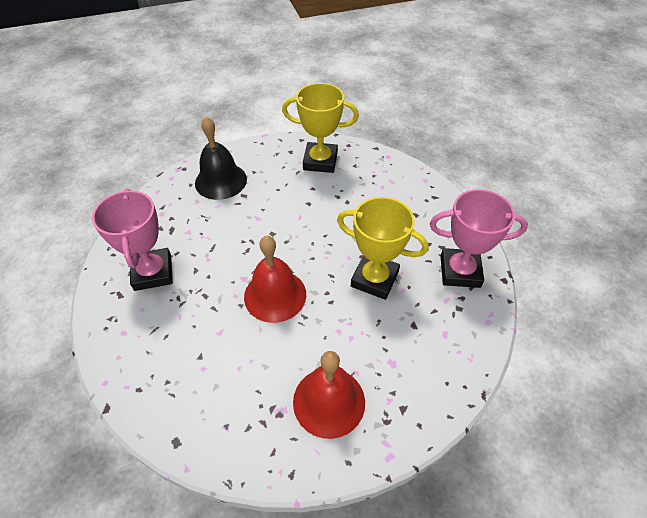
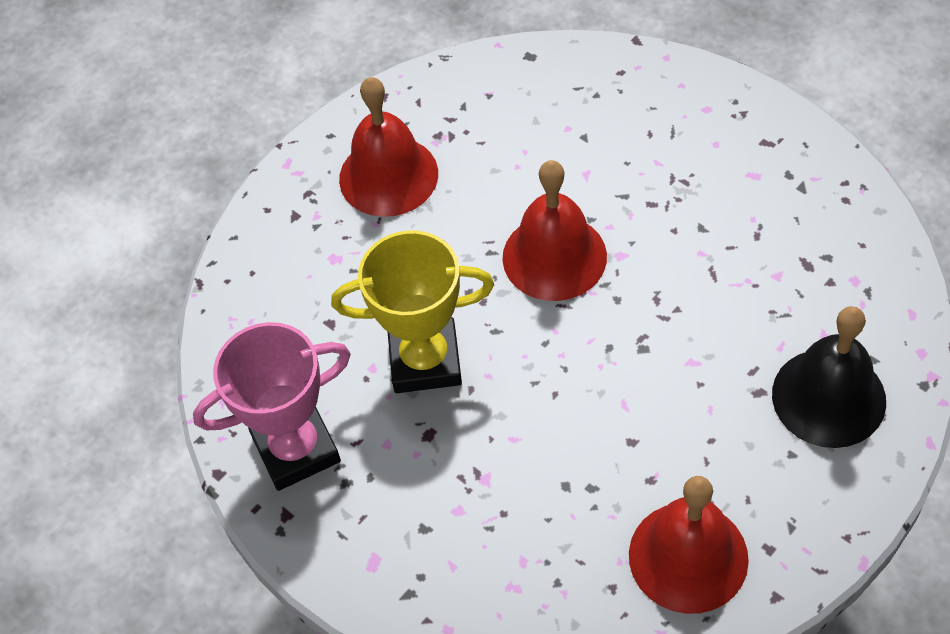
camera: 155 degrees right, 5 degrees up
pink trophy [92,188,173,291] -> none
yellow trophy [282,83,359,173] -> red bell [629,476,749,614]

